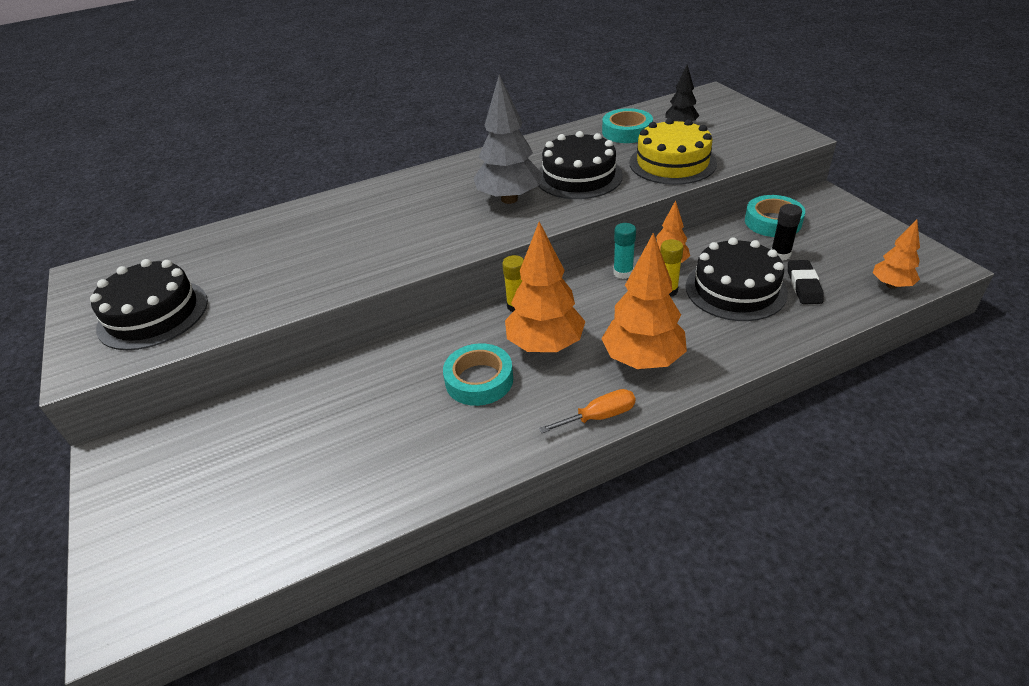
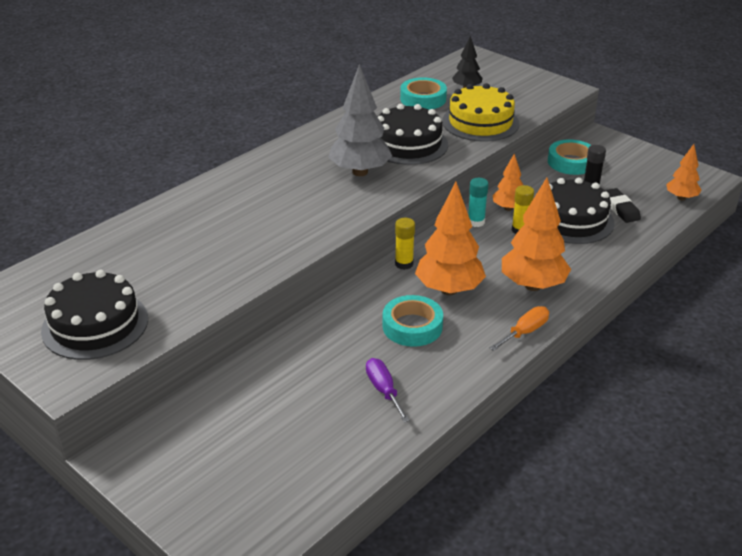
camera: 25 degrees left, 5 degrees down
none -> purple screwdriver [366,358,410,422]

